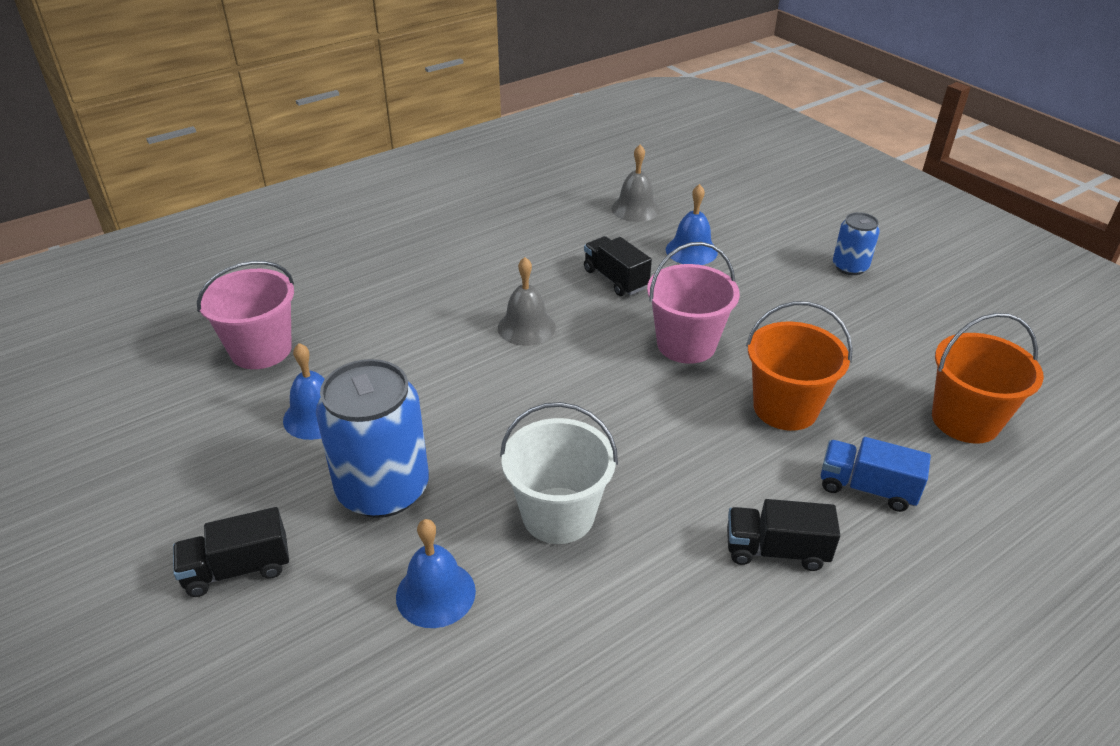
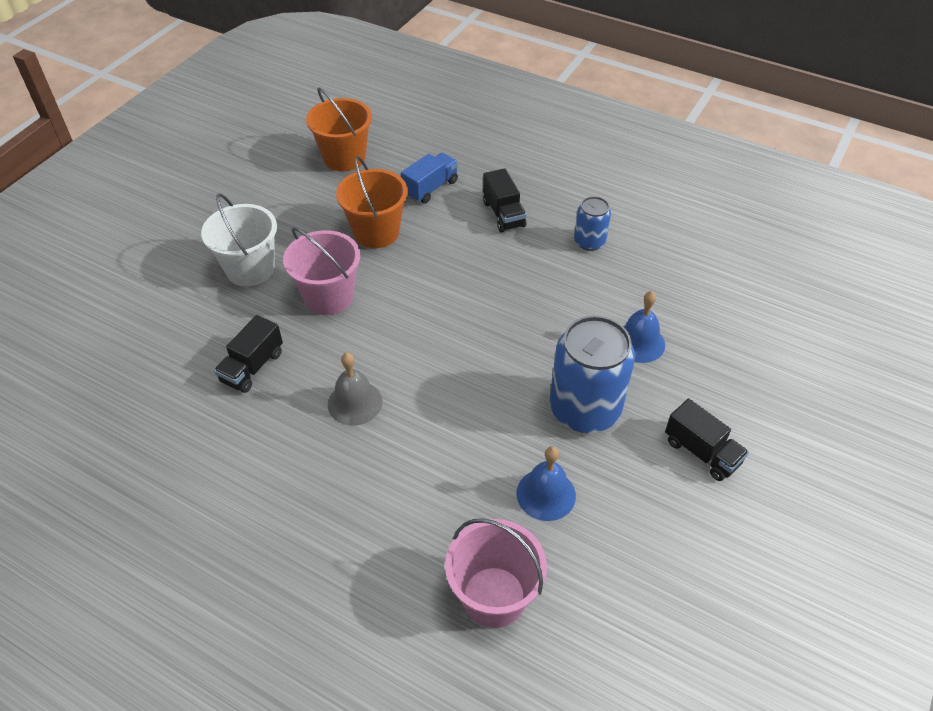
camera: 115 degrees left, 10 degrees up
white bucket [500,402,618,544] -> white bucket moved to [201,194,277,286]
grey bell [612,145,660,222] -> none
blue bell [666,184,718,265] -> none
blue truck [821,437,931,512] -> blue truck turned 135 degrees counterclockwise [401,153,458,204]
blue can [833,212,880,275] -> blue can moved to [574,196,611,251]

